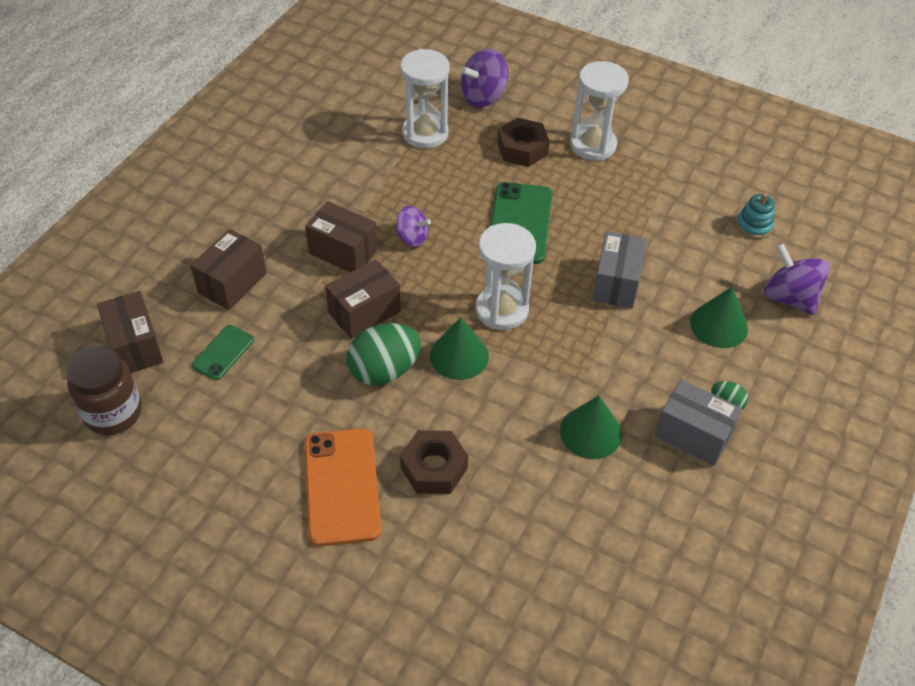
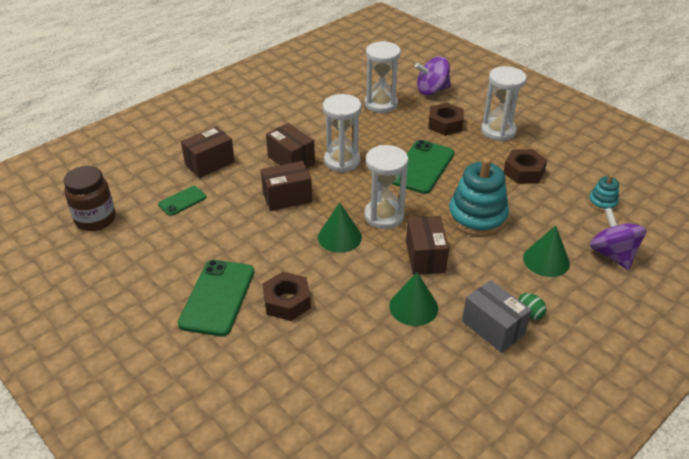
camera: 20 degrees right, 10 degrees down
brown box [97,291,163,373] -> brown box moved to [406,216,449,275]
orange phone [304,428,381,546] -> green phone [178,260,254,336]
green egg [346,323,421,385] -> none
purple spinning top [395,206,431,247] -> white hourglass [323,94,362,173]
grey box [592,231,646,308] -> turquoise stacking toy [448,158,509,236]
none -> brown nut [504,149,547,184]

